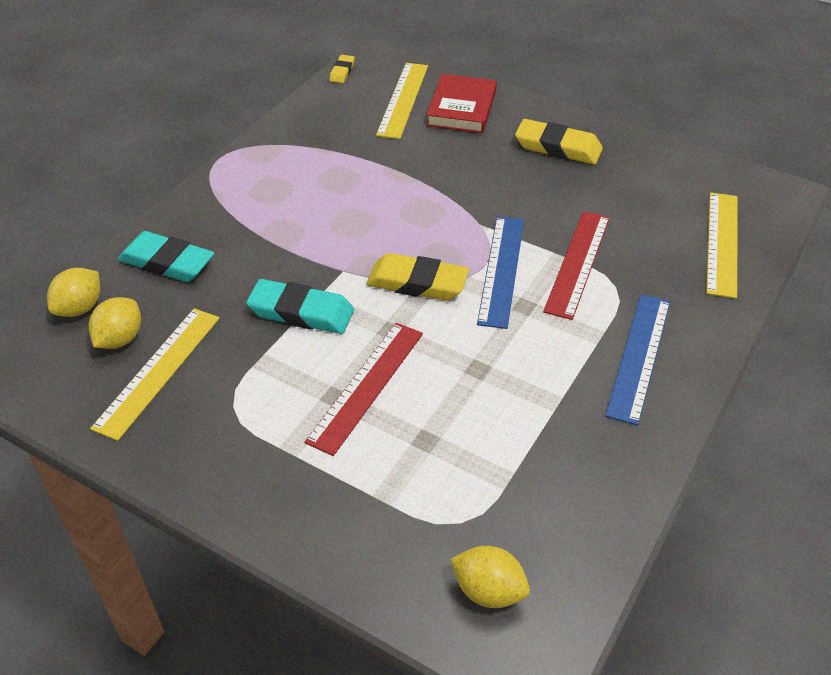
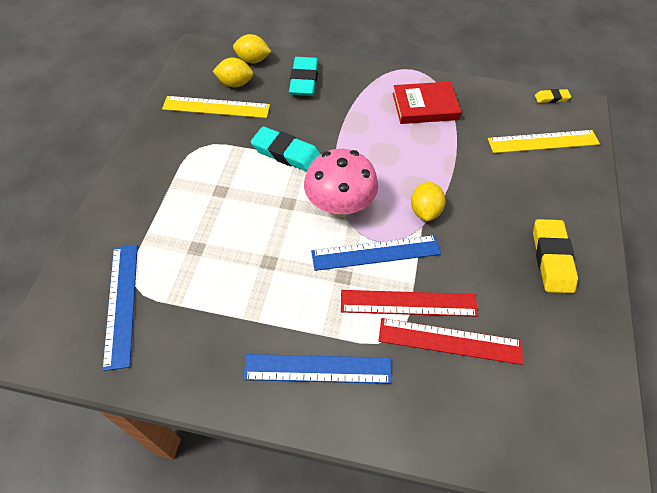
camera: 70 degrees right, 10 degrees up
turquoise eraser [246,279,354,334] -> turquoise eraser turned 60 degrees counterclockwise [251,126,321,172]
red ruler [305,323,423,456] -> red ruler moved to [379,318,523,365]
yellow eraser [366,253,469,301] -> pink mushroom [304,149,378,217]
red book [426,74,497,133] -> red book moved to [393,82,461,124]
yellow lemon [450,546,530,608] -> yellow lemon moved to [411,182,446,221]
yellow ruler [706,192,738,299] -> none
none -> blue ruler [102,245,138,371]

